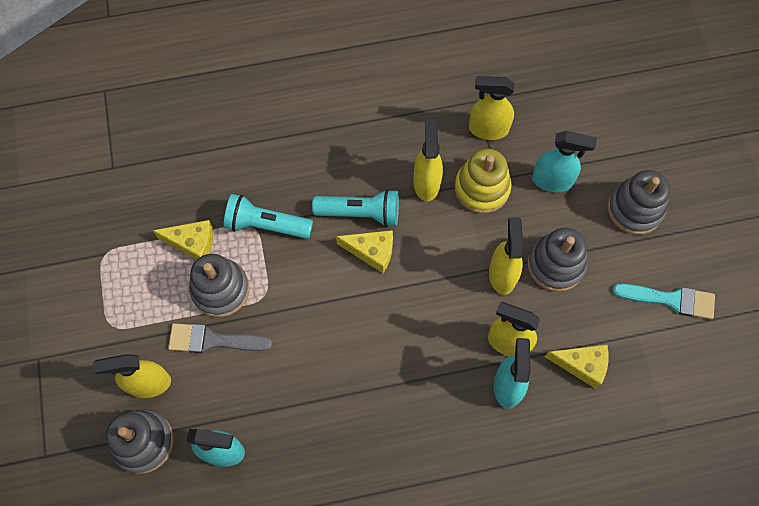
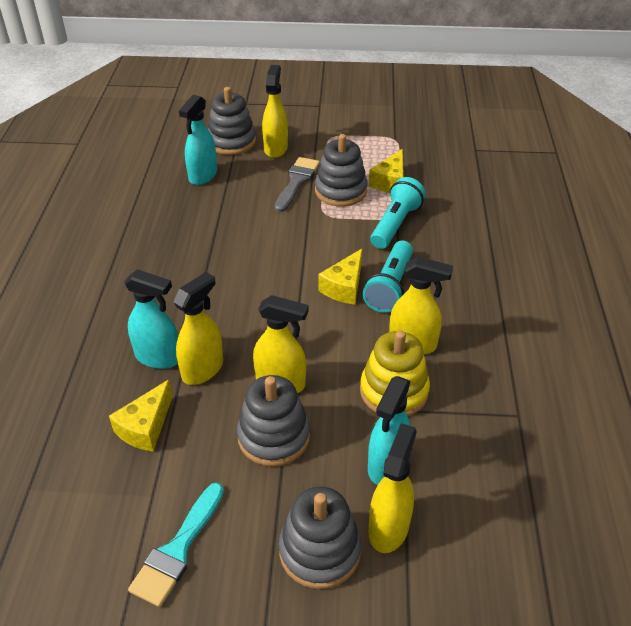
camera: 105 degrees right, 25 degrees down
yellow spray bottle [469,76,514,140] -> yellow spray bottle moved to [369,423,417,553]

